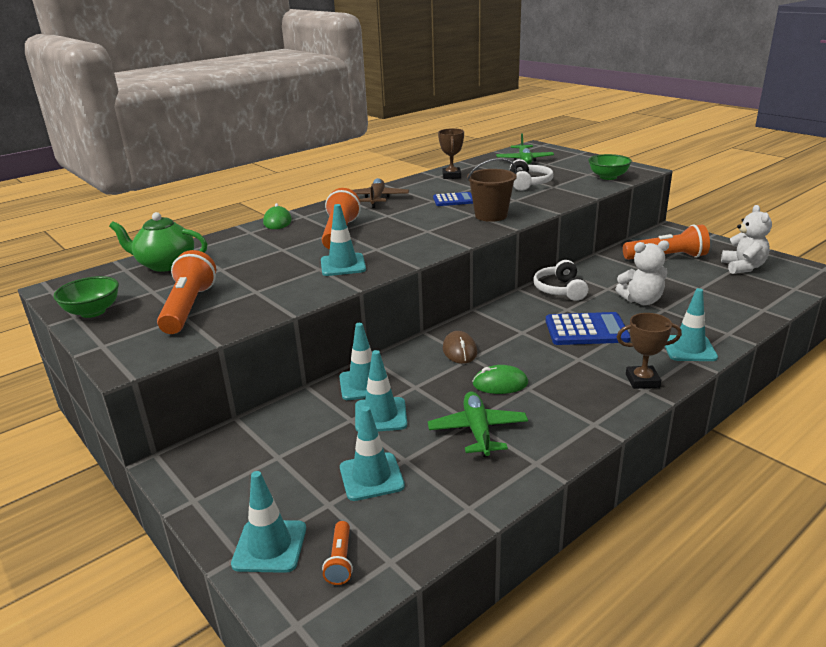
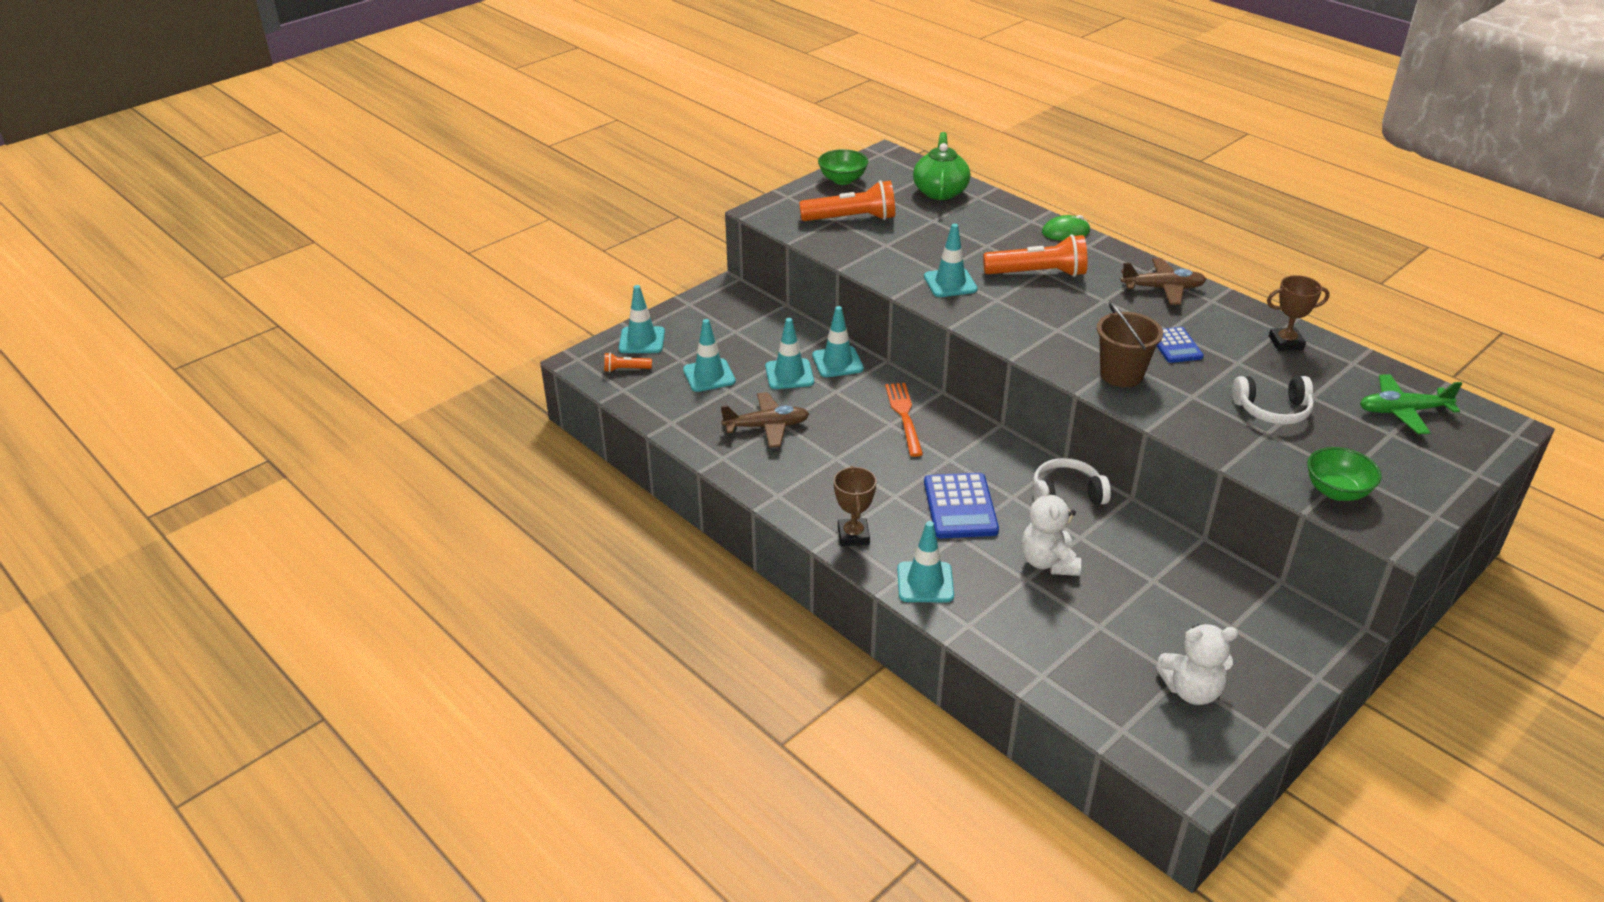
camera: 85 degrees right, 10 degrees up
green plane [428,391,528,457] -> brown plane [721,392,809,448]
brown mouse [443,331,477,364] -> orange fork [885,383,923,457]
green mouse [472,365,528,394] -> none
orange flashlight [623,224,710,260] -> none

